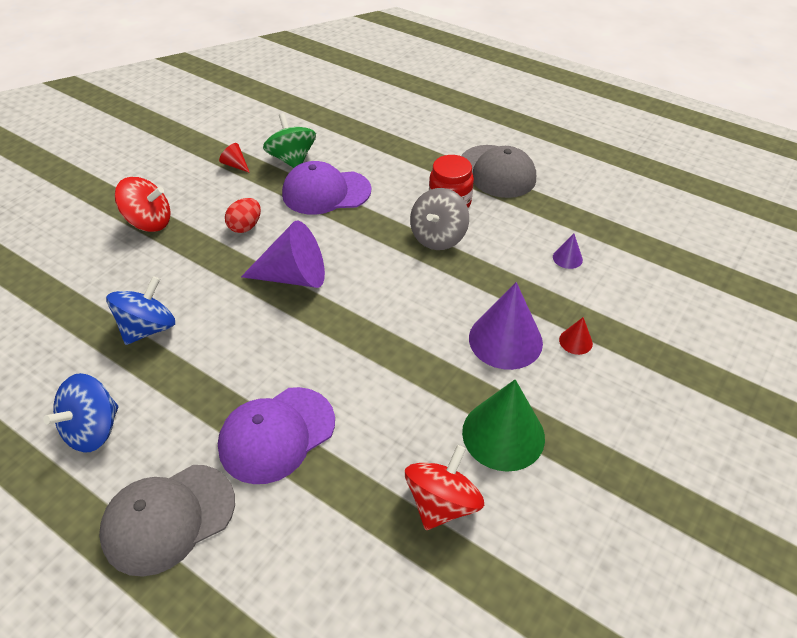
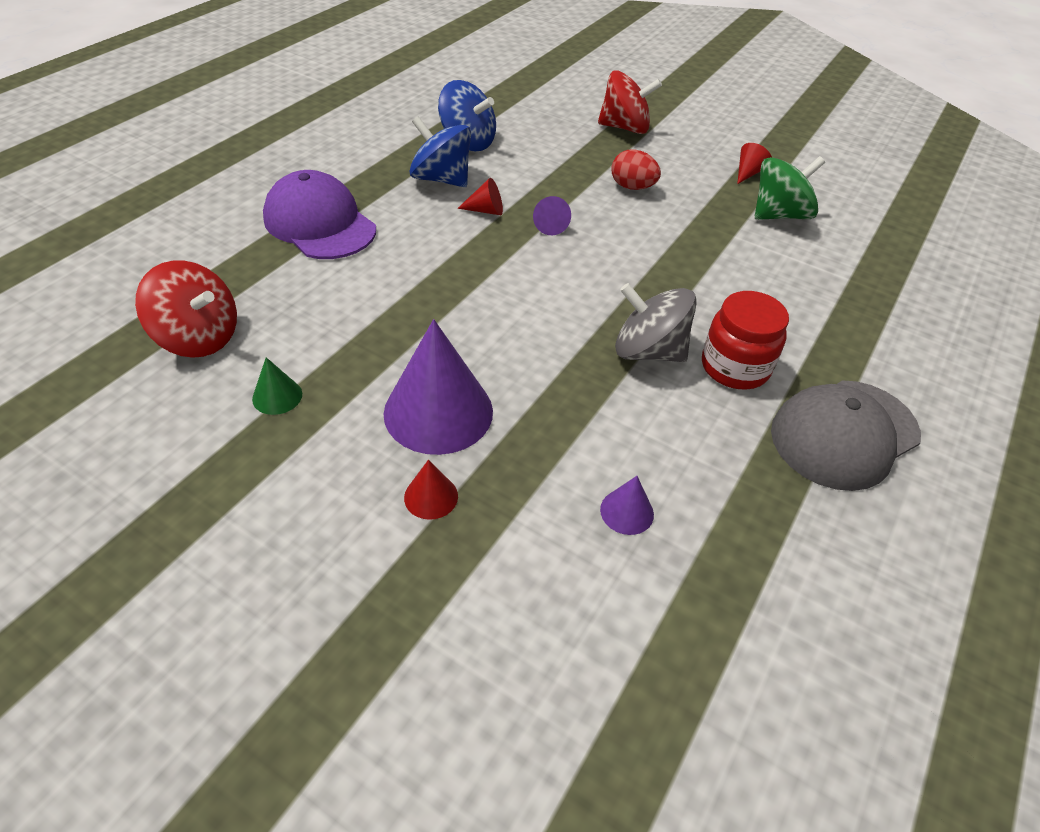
camera: 85 degrees right, 0 degrees up
blue spinning top [43,373,119,452] -> blue spinning top moved to [410,116,471,187]
grey cap [99,465,235,577] -> none
red spinning top [114,177,171,232] -> red spinning top turned 90 degrees counterclockwise [598,70,662,134]
purple cone [241,220,325,288] -> purple cone [533,196,571,235], size x0.45
purple cap [282,161,371,215] -> none
green cone [462,379,545,472] -> green cone [252,357,302,415], size x0.45
none -> red cone [457,178,503,215]

